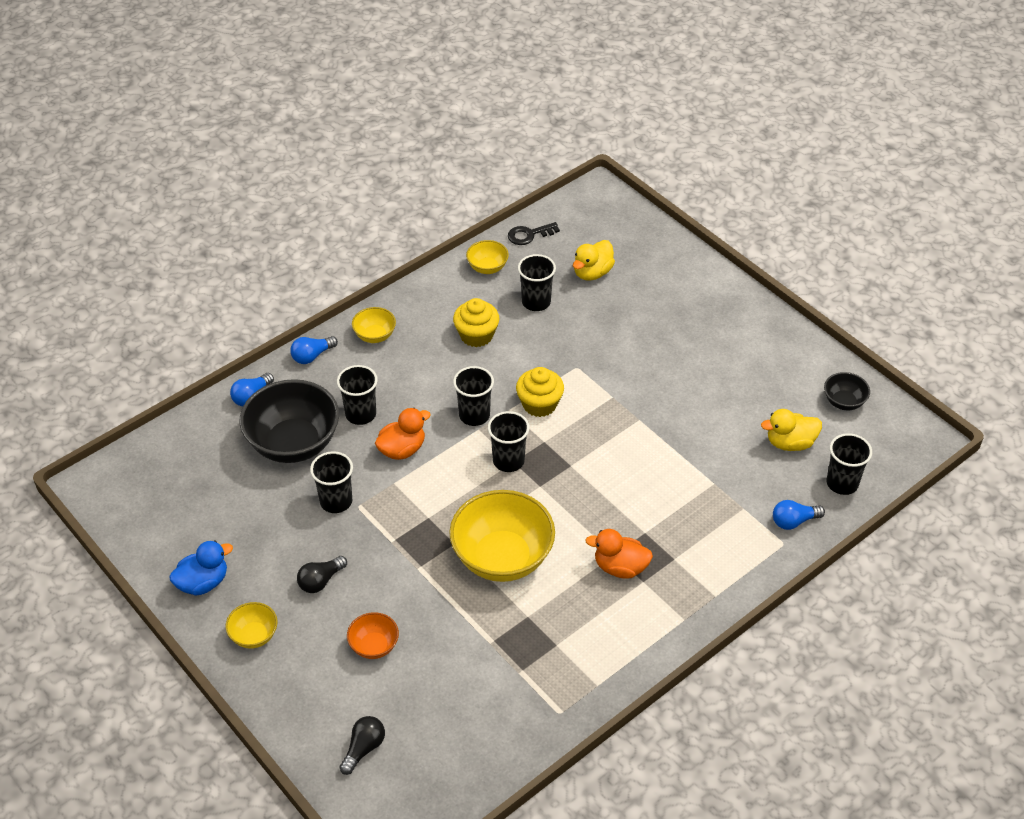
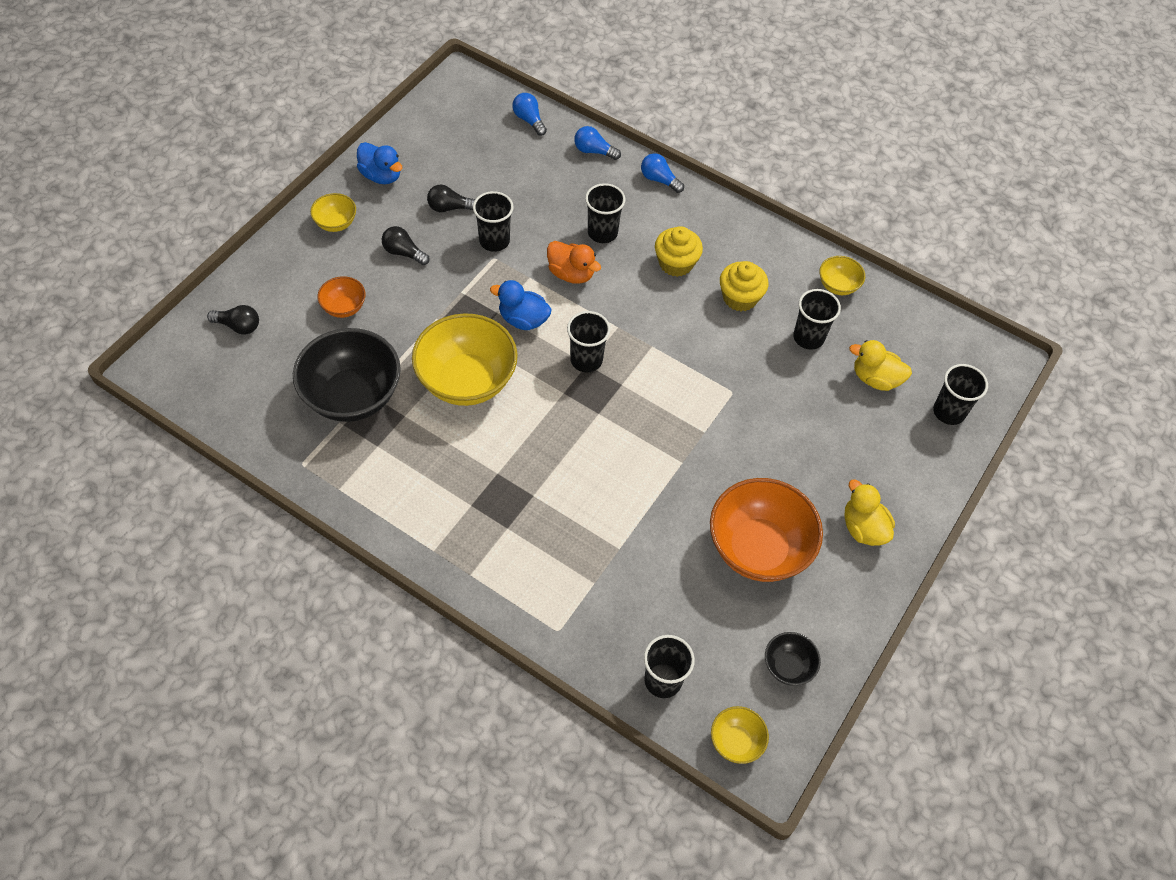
camera: 70 degrees right, 10 degrees up
black bowl [239,379,339,463] -> black bowl moved to [293,328,401,422]
yellow bowl [352,307,396,343] -> yellow bowl moved to [711,706,769,764]
black cup [453,366,494,426] -> black cup moved to [933,364,988,425]
black key [508,222,560,245] -> none
yellow cupcake [516,367,564,417] -> yellow cupcake moved to [655,226,703,277]
orange duck [585,529,653,579] -> none
yellow duck [761,409,822,451] -> yellow duck moved to [845,479,895,546]
blue light bulb [773,500,825,530] -> blue light bulb moved to [512,93,547,136]
none -> black light bulb [427,184,475,212]
none -> blue duck [490,280,552,330]
none -> orange bowl [710,478,823,582]

